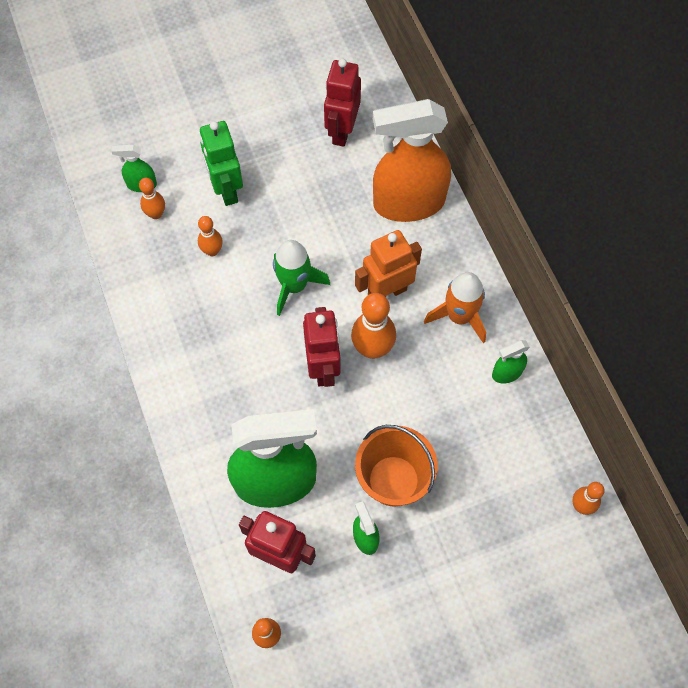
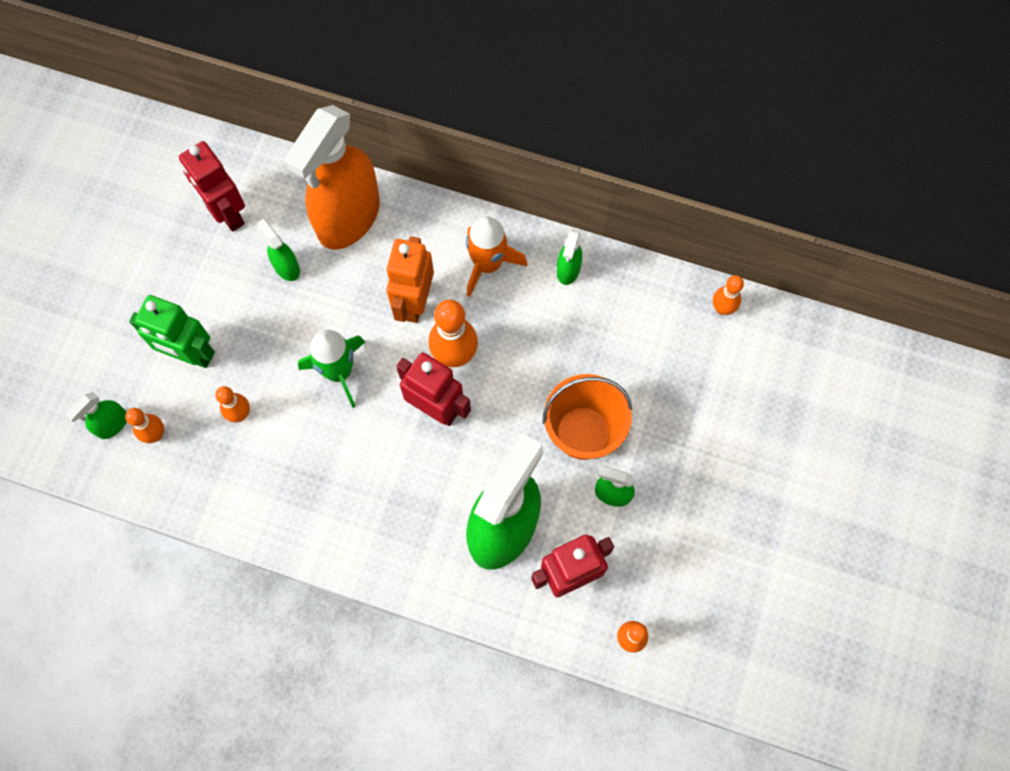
camera: 50 degrees left, 5 degrees up
none -> green spray bottle [257,219,300,281]

